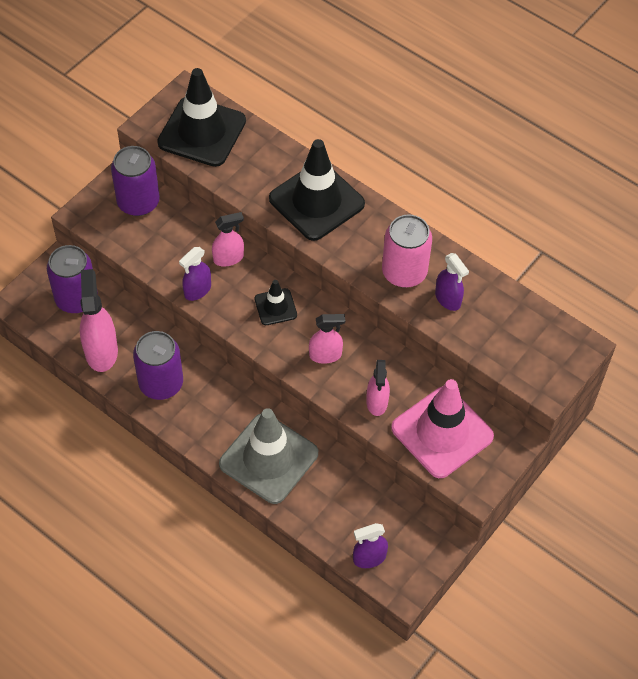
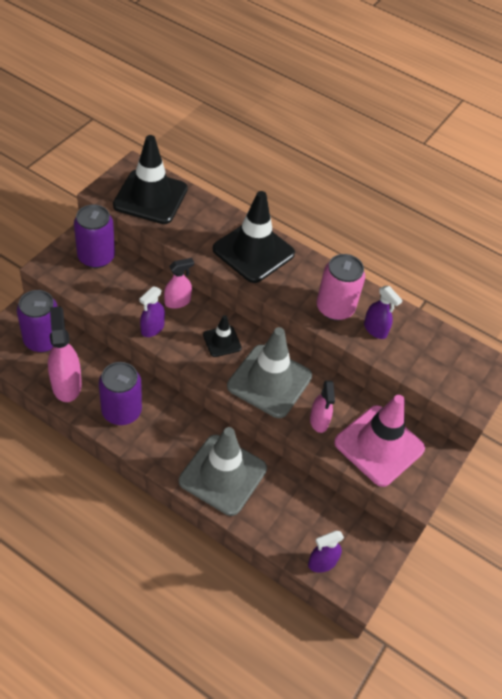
camera: 10 degrees left, 5 degrees down
pink spray bottle [309,314,345,364] -> grey traffic cone [227,327,312,418]

